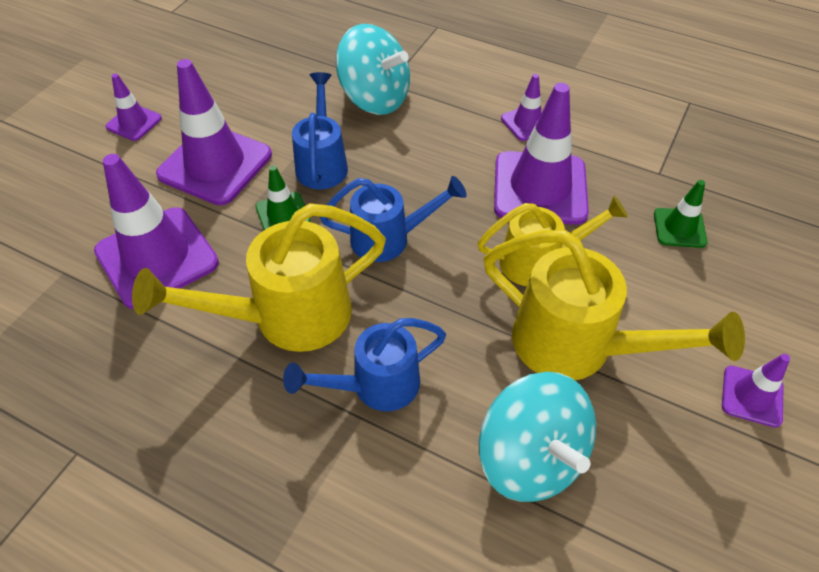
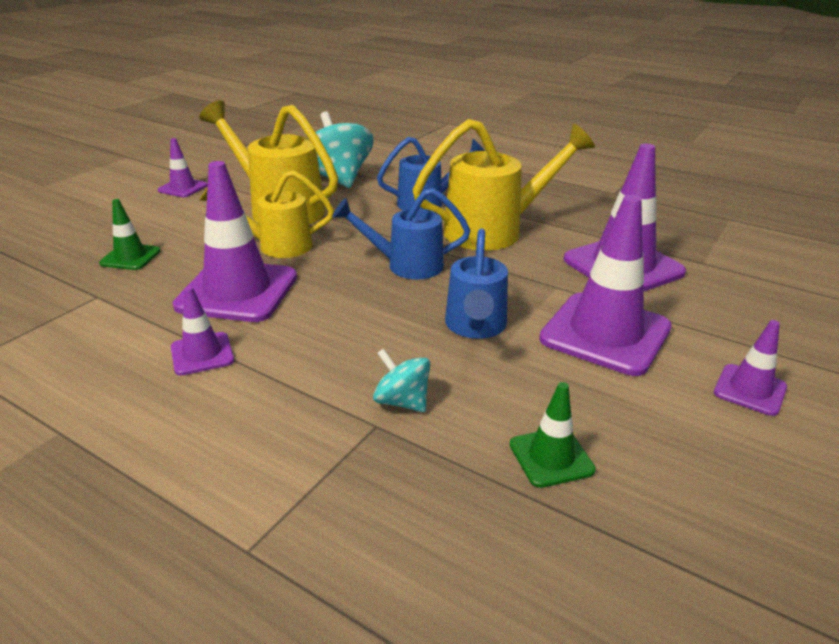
camera: 175 degrees left, 20 degrees down
green traffic cone [255,165,311,230] -> green traffic cone moved to [510,382,596,488]
turquoise spinning top [336,24,410,115] -> turquoise spinning top [373,349,430,412], size x0.51

